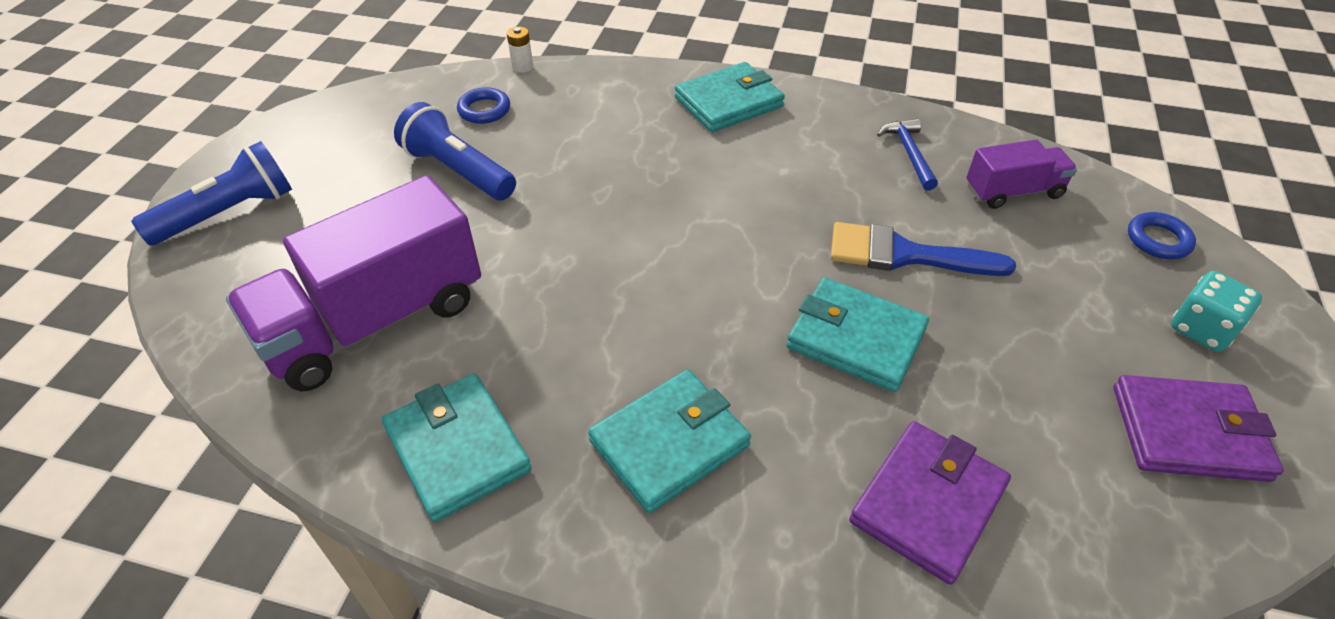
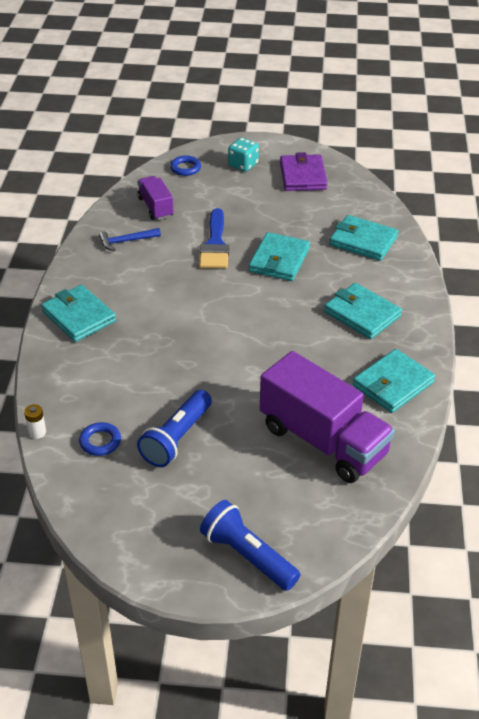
camera: 100 degrees left, 5 degrees down
purple wallet [849,421,1011,585] -> turquoise wallet [329,215,398,261]

